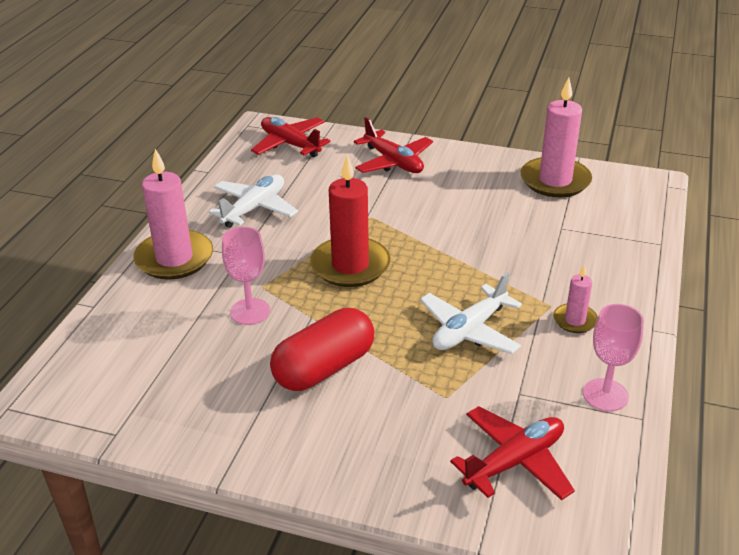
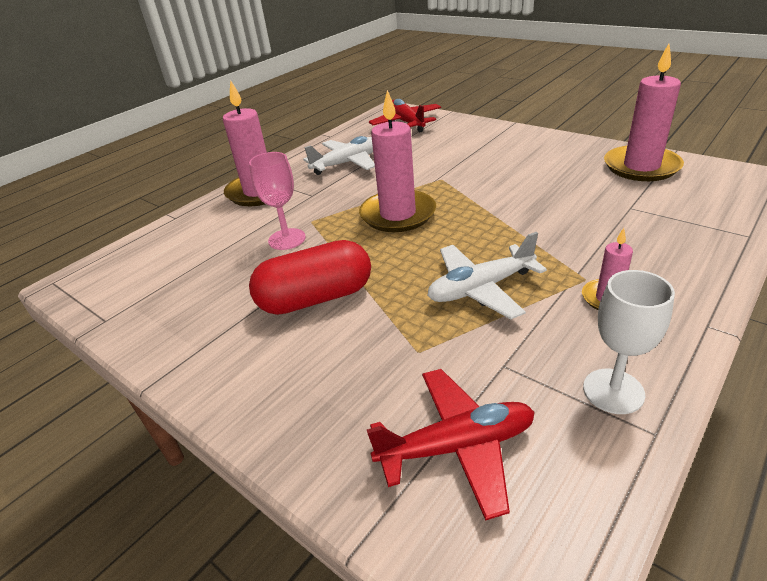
camera: 25 degrees right, 0 degrees up
red candle [310,155,390,287] -> pink candle [359,90,436,232]
red plane [354,117,433,173] -> none
pink goblet [583,304,644,411] -> white goblet [583,270,675,414]

